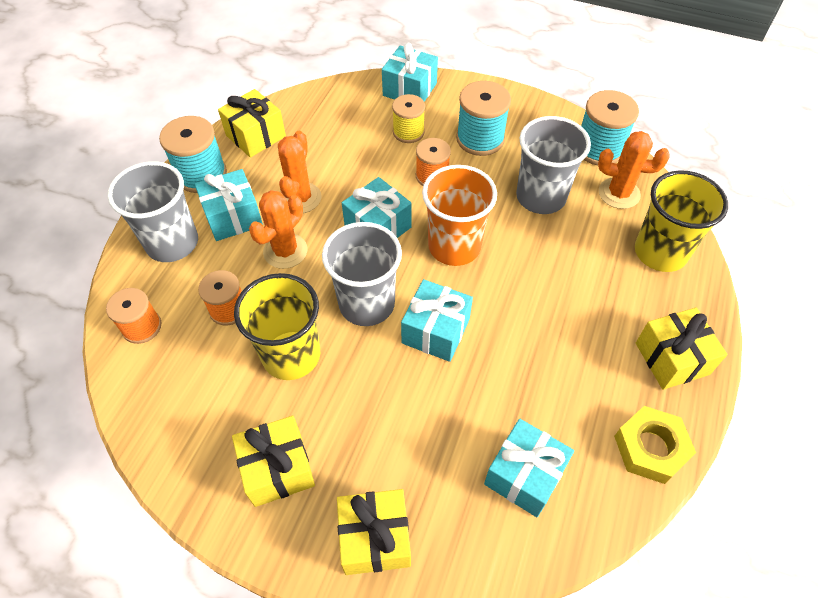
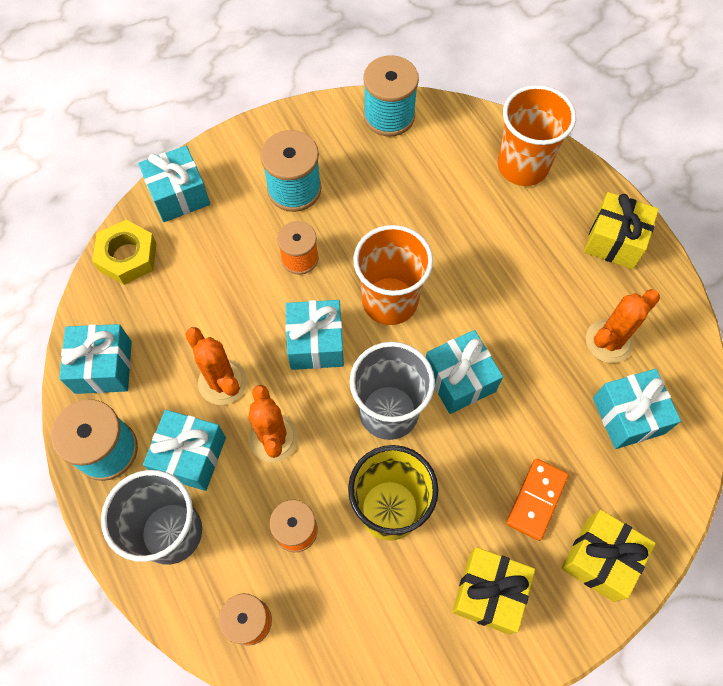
camera: 50 degrees left, 10 degrees up
yellow gift [218,89,286,158] -> turquoise gift [59,324,132,394]
yellow spool [392,94,425,143] -> none
grey cup [516,116,591,214] -> none
orange cactus [598,131,670,209] -> orange cactus moved to [586,289,660,363]
yellow nut [614,406,696,484] -> yellow nut moved to [92,220,157,285]
yellow cup [635,170,728,272] -> orange cup [498,85,576,186]
none -> orange domino [506,459,568,541]

